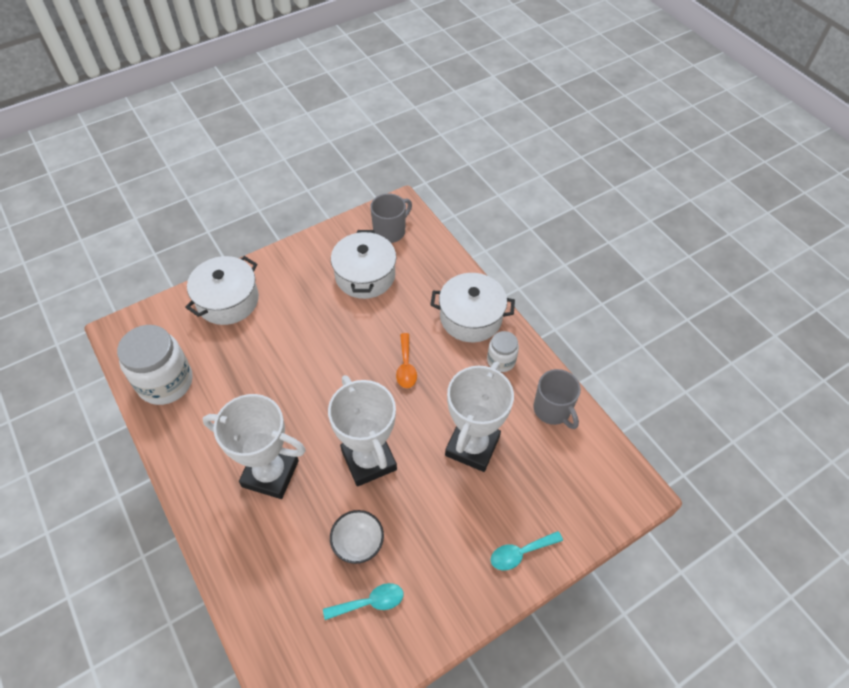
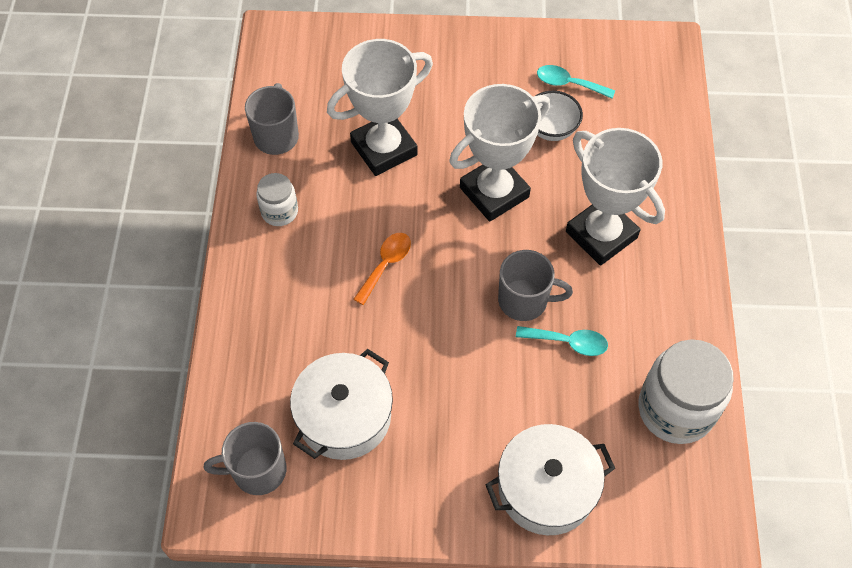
camera: 145 degrees left, 5 degrees up
white trophy [328,375,397,487] -> white trophy turned 45 degrees clockwise [449,84,550,221]
white pot [430,273,515,342] -> none
turquoise spoon [491,531,563,571] -> turquoise spoon moved to [516,326,608,356]
none -> grey mug [498,250,573,321]

